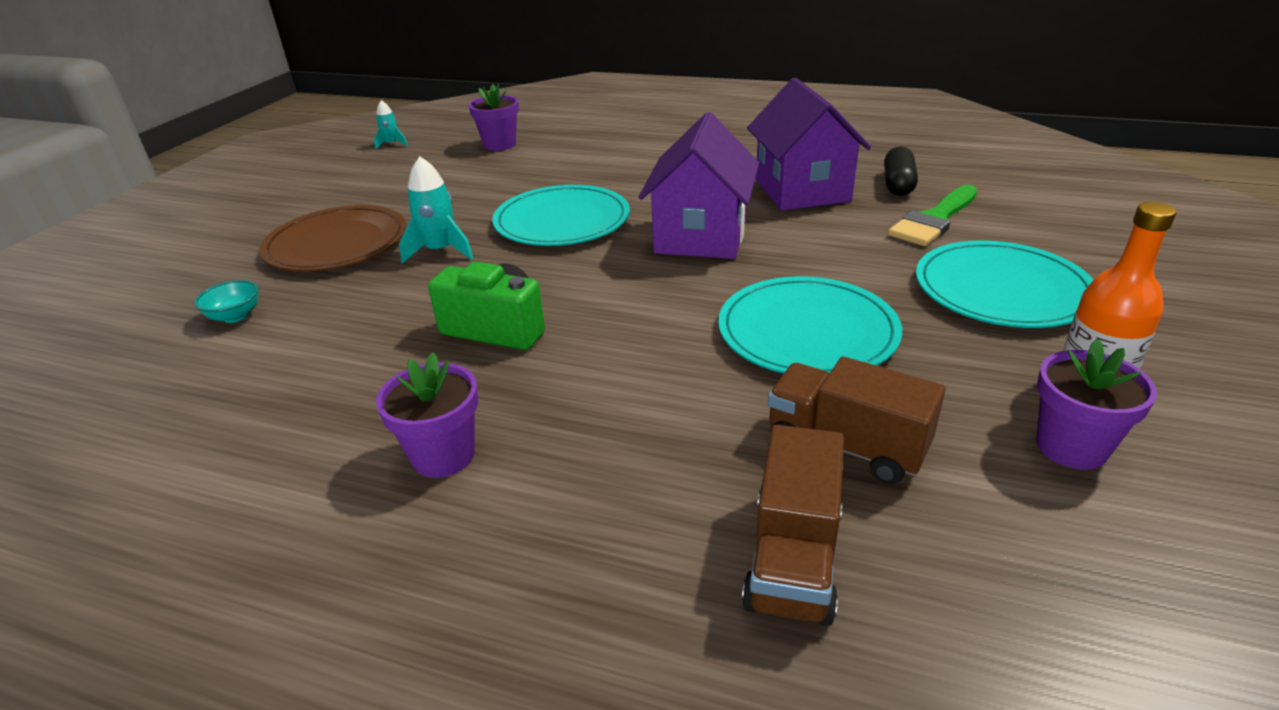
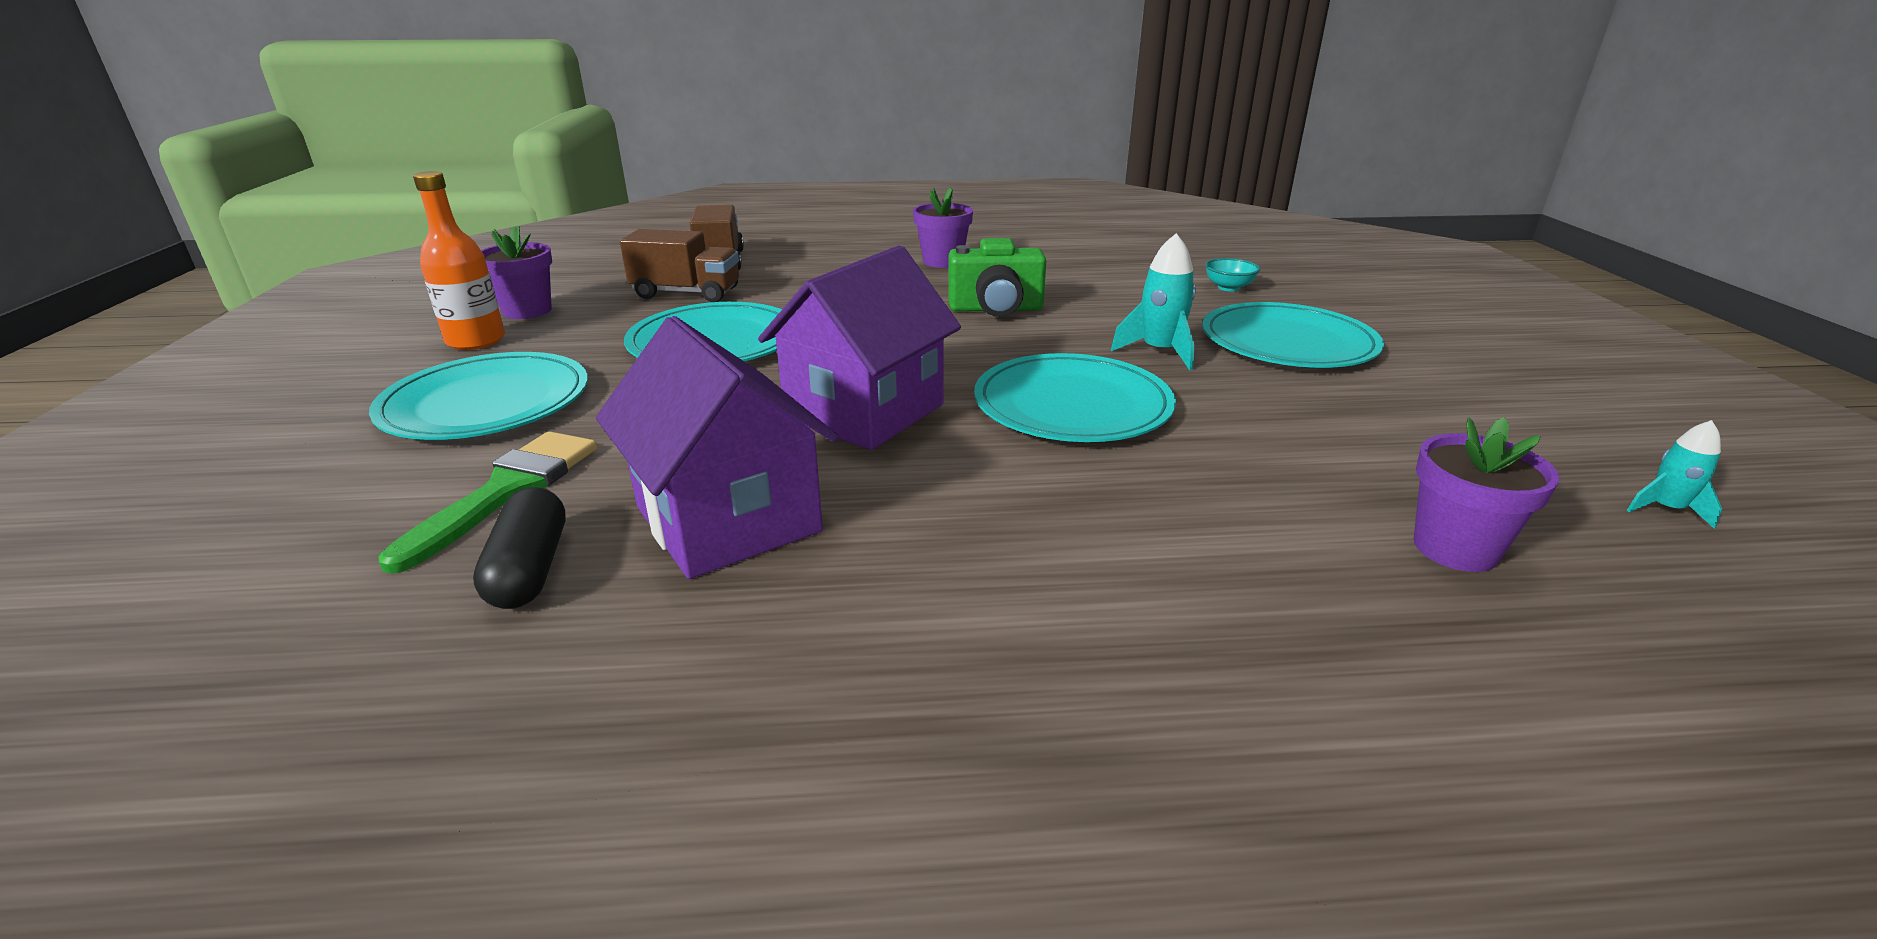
camera: 155 degrees right, 5 degrees down
brown plate [259,205,407,271] -> turquoise plate [1202,302,1384,368]
purple house [639,112,759,259] -> purple house turned 45 degrees clockwise [758,245,961,450]

